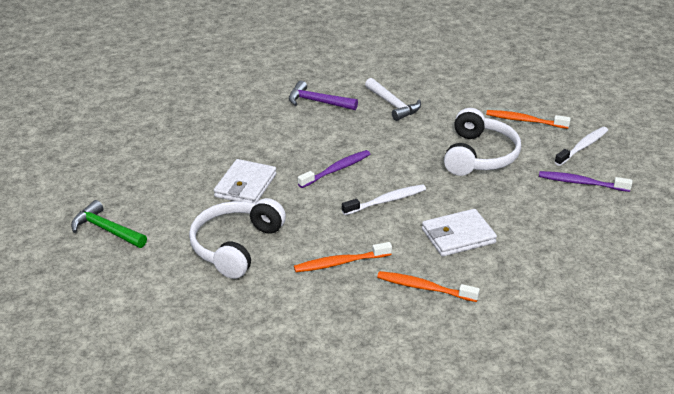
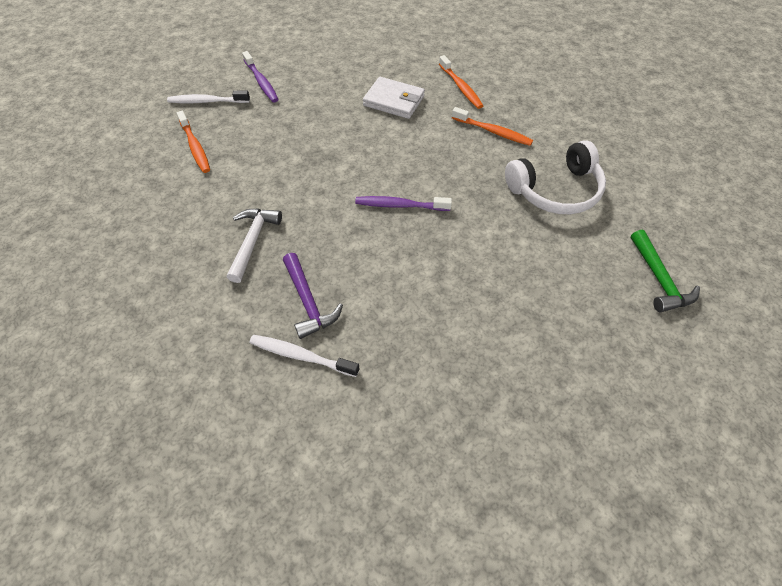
camera: 135 degrees left, 20 degrees up
white wallet [214,159,276,204] -> none
white toothbrush [342,184,426,215] -> white toothbrush moved to [250,335,359,377]
white headphones [444,108,521,176] -> none

